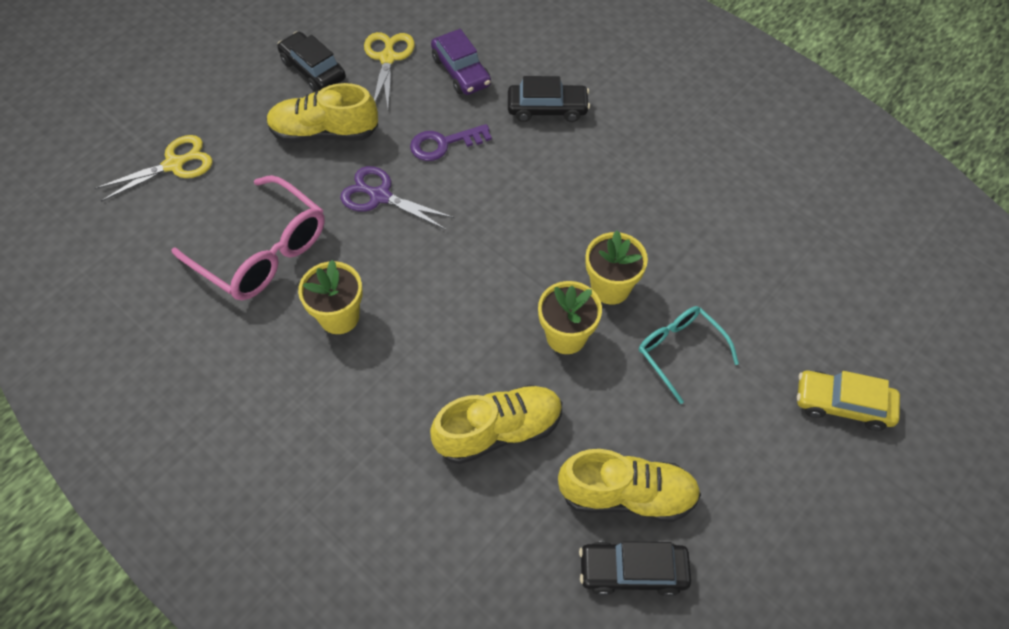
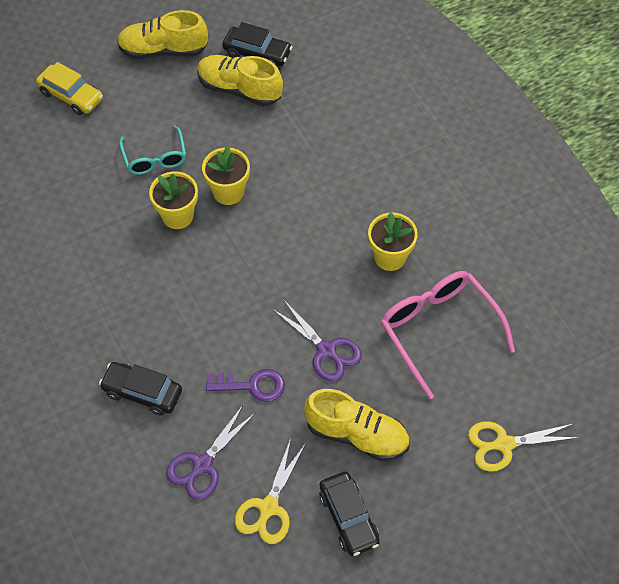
camera: 160 degrees left, 0 degrees up
yellow shoe [430,385,562,464] -> yellow shoe moved to [117,10,208,59]
purple car [431,29,491,95] -> purple scissors [166,404,256,500]

